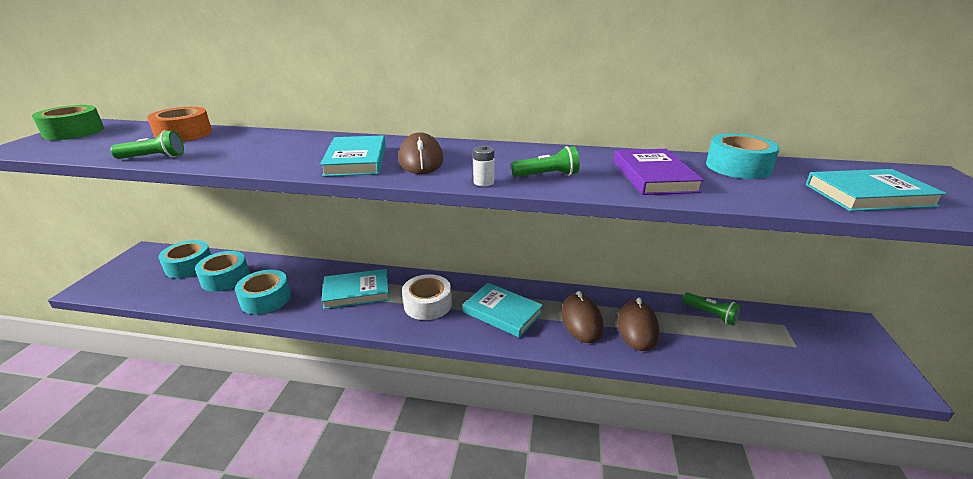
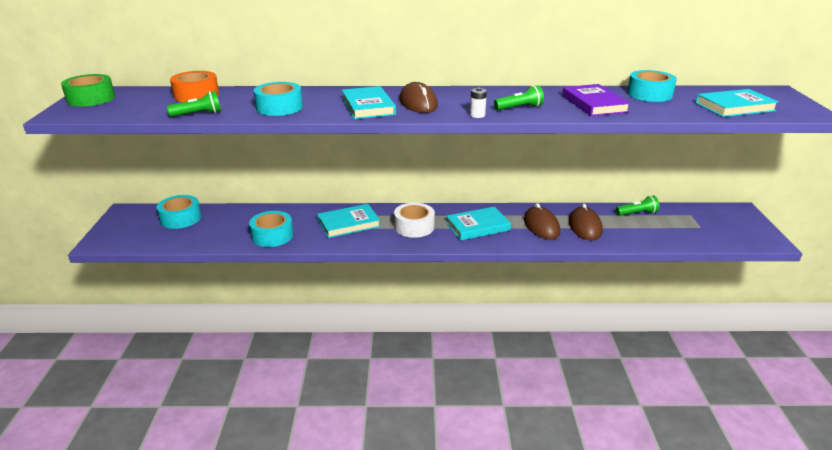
camera: 10 degrees left, 0 degrees up
turquoise tape [195,251,250,292] -> turquoise tape moved to [254,82,303,116]
turquoise book [463,283,543,338] -> turquoise book turned 45 degrees counterclockwise [446,207,511,241]
green flashlight [682,292,741,326] -> green flashlight turned 45 degrees counterclockwise [616,196,660,216]

